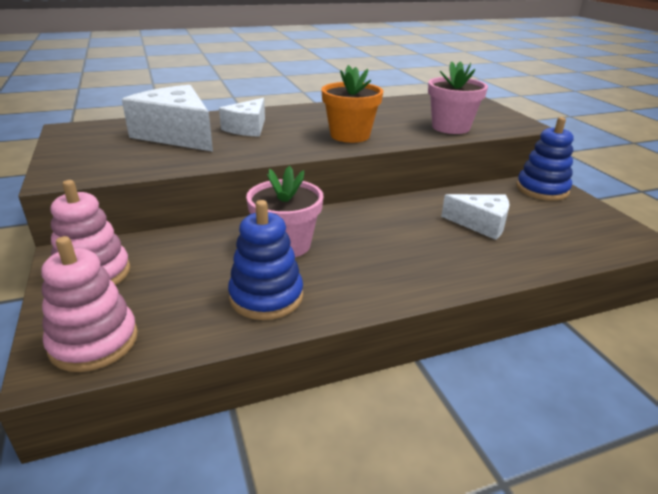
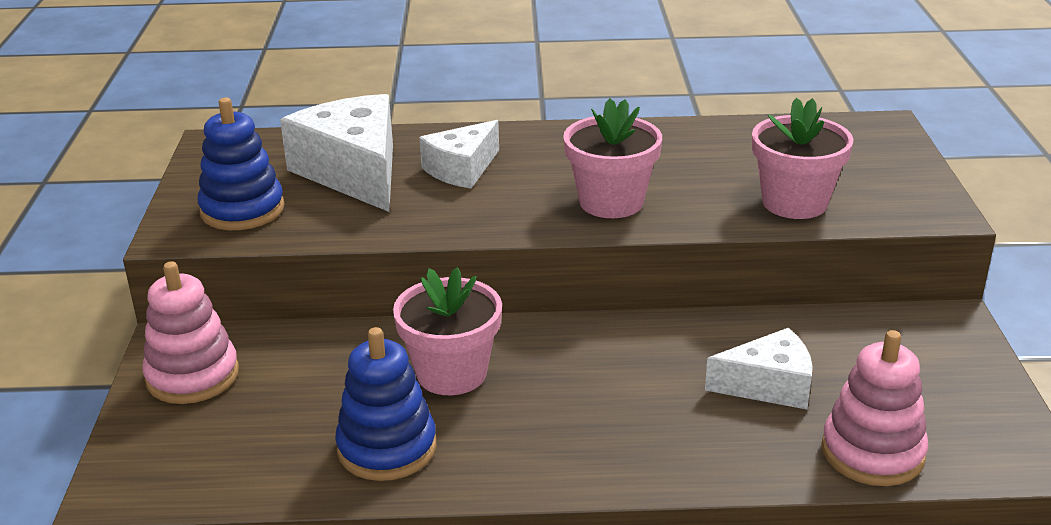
camera: 20 degrees right, 0 degrees up
pink stacking toy [41,236,138,372] -> pink stacking toy moved to [821,330,929,486]
orange flower pot [321,65,383,143] -> pink flower pot [563,98,662,218]
white cheese [441,194,510,240] -> white cheese turned 45 degrees counterclockwise [705,328,813,410]
blue stacking toy [516,117,574,201] -> blue stacking toy moved to [197,97,284,230]

